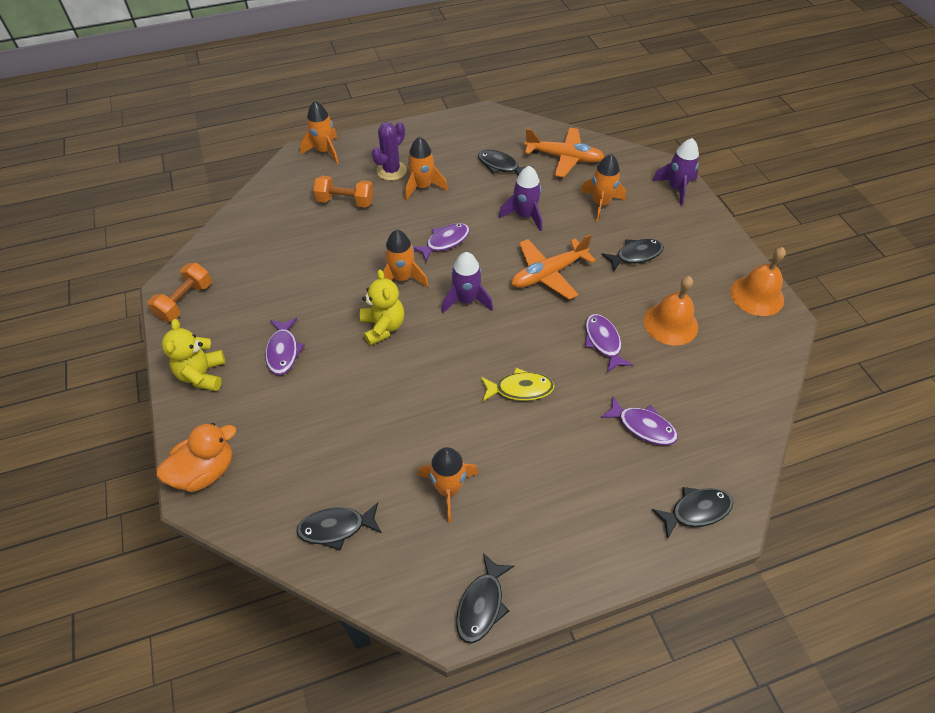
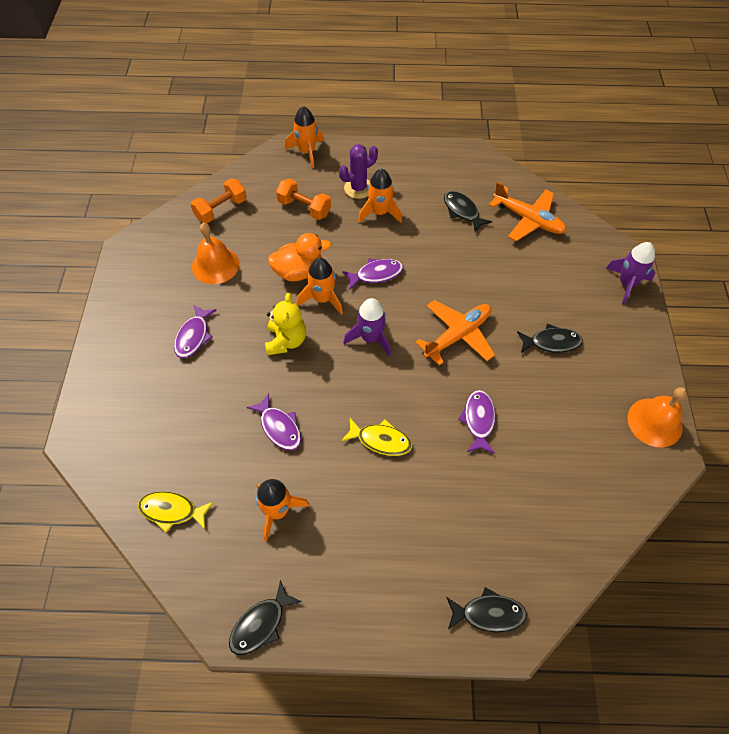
camera: 20 degrees right, 5 degrees up
orange dumbbell [147,263,212,322] -> orange dumbbell moved to [190,178,247,223]
orange duck [157,423,236,492] -> orange duck moved to [268,233,331,281]
yellow teddy bear [162,319,226,391] -> none
black fish [296,502,382,551] -> yellow fish [138,491,214,533]
purple rocket [499,166,542,232] -> none
orange plane [511,234,596,300] -> orange plane turned 150 degrees clockwise [415,300,495,366]
orange rocket [580,154,626,222] -> none
purple fish [600,396,678,445] -> purple fish moved to [247,393,301,451]
orange bell [644,276,698,346] -> orange bell moved to [192,223,239,284]

